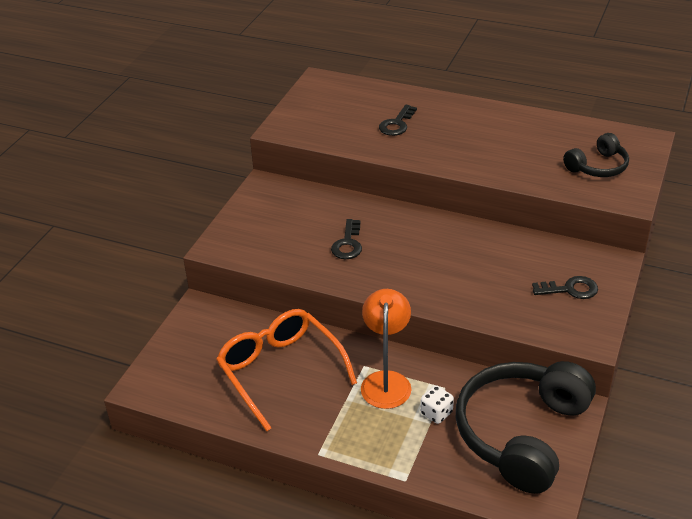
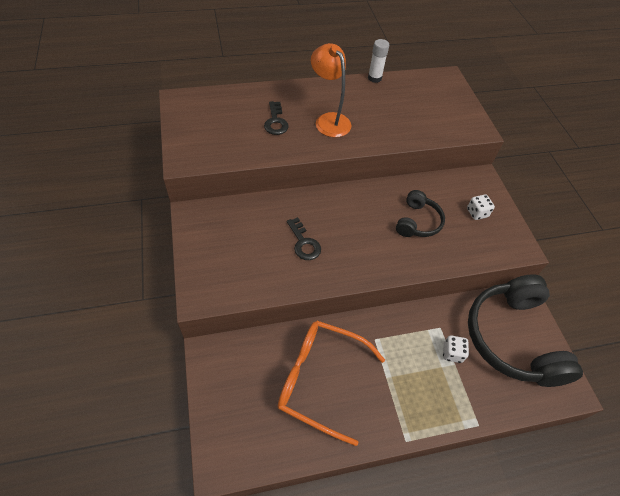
camera: 40 degrees left, 15 degrees up
orange lamp [361,289,411,409] -> orange lamp moved to [311,43,352,137]
black key [532,276,598,299] -> white dice [467,194,495,220]
black headphones [563,133,629,177] -> black headphones moved to [396,190,445,237]
none -> white glue stick [368,39,389,83]

